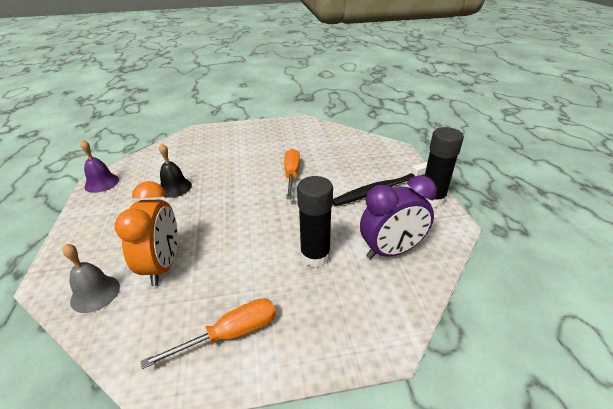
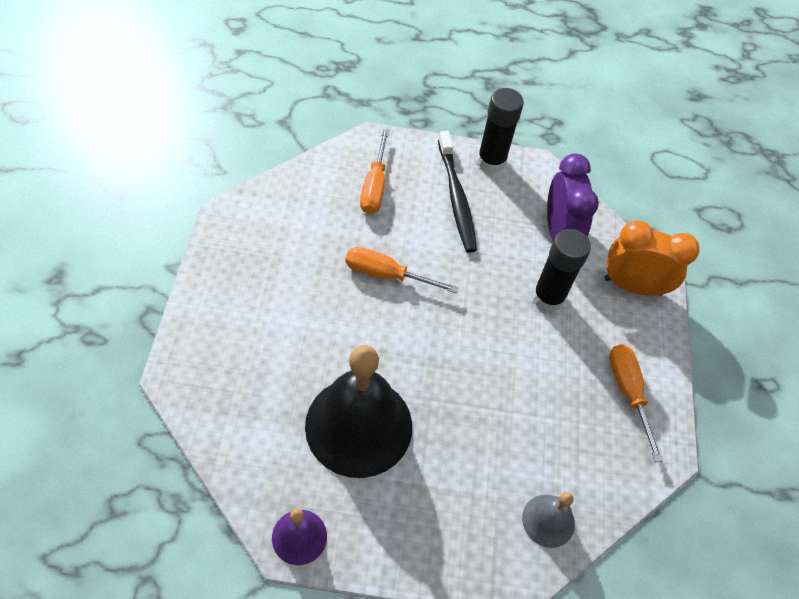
camera: 80 degrees left, 20 degrees up
orange clock [115,181,178,286] -> orange clock moved to [604,220,699,296]
black bell [159,143,192,198] -> black bell [305,345,412,478], size x2.11
none -> orange screwdriver [360,129,389,214]

